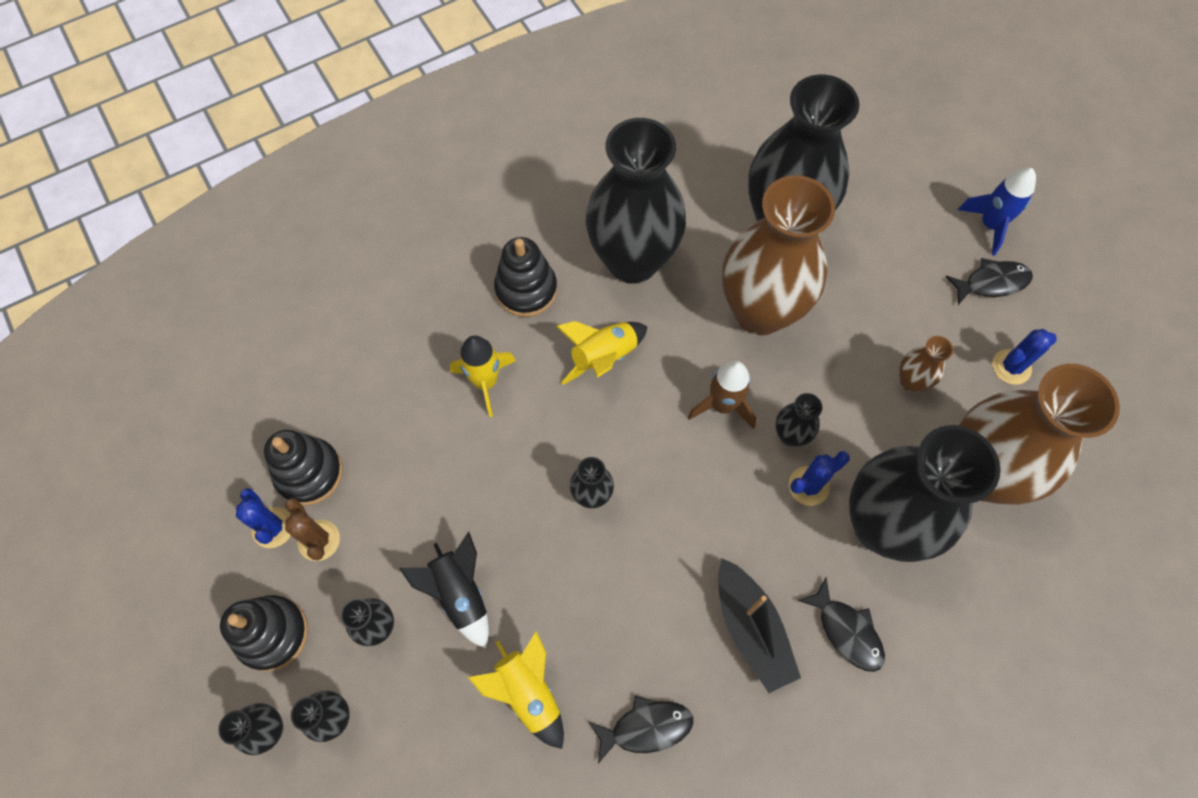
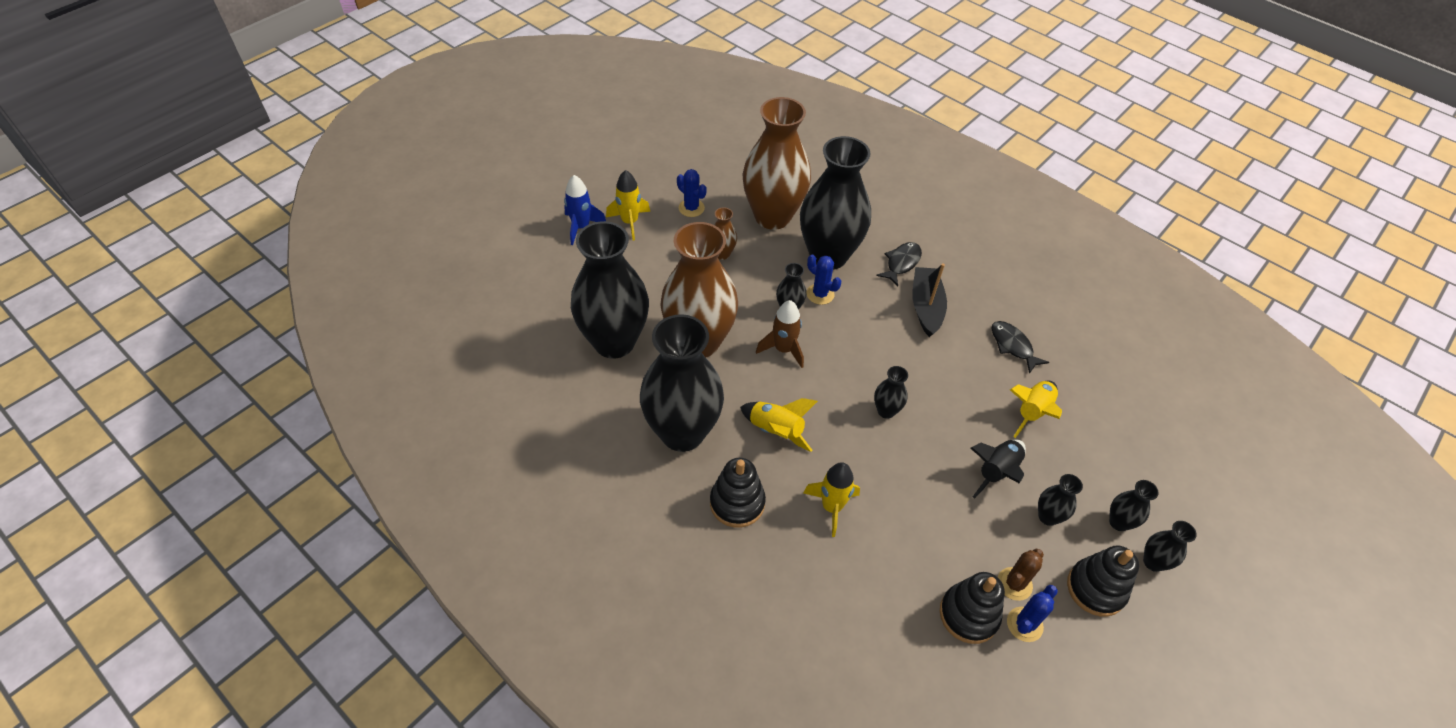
camera: 110 degrees left, 15 degrees down
black boat [718,558,801,693] -> black boat turned 45 degrees counterclockwise [912,263,947,337]
black fish [945,258,1033,305] -> yellow rocket [606,170,650,241]

